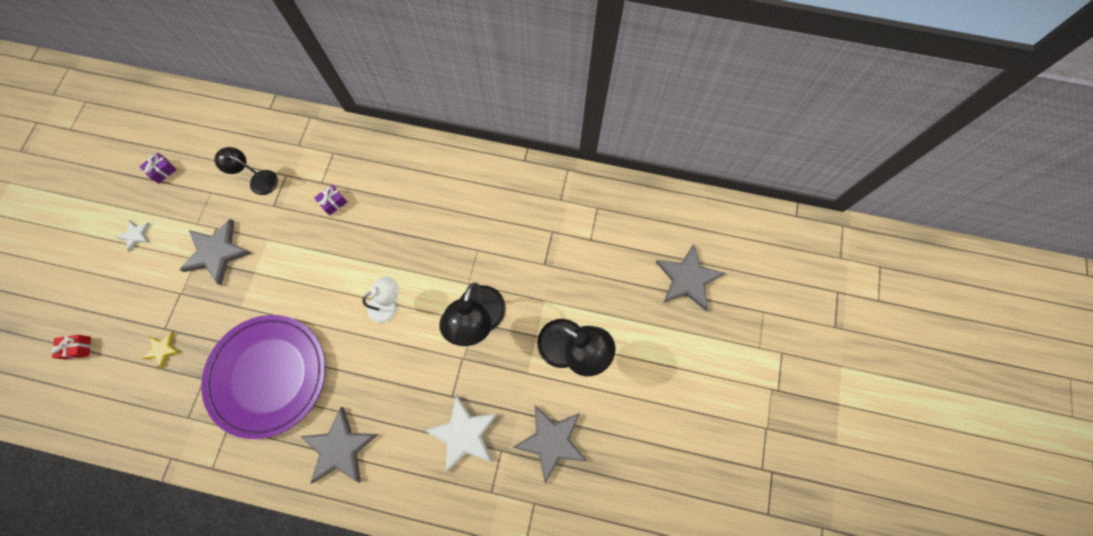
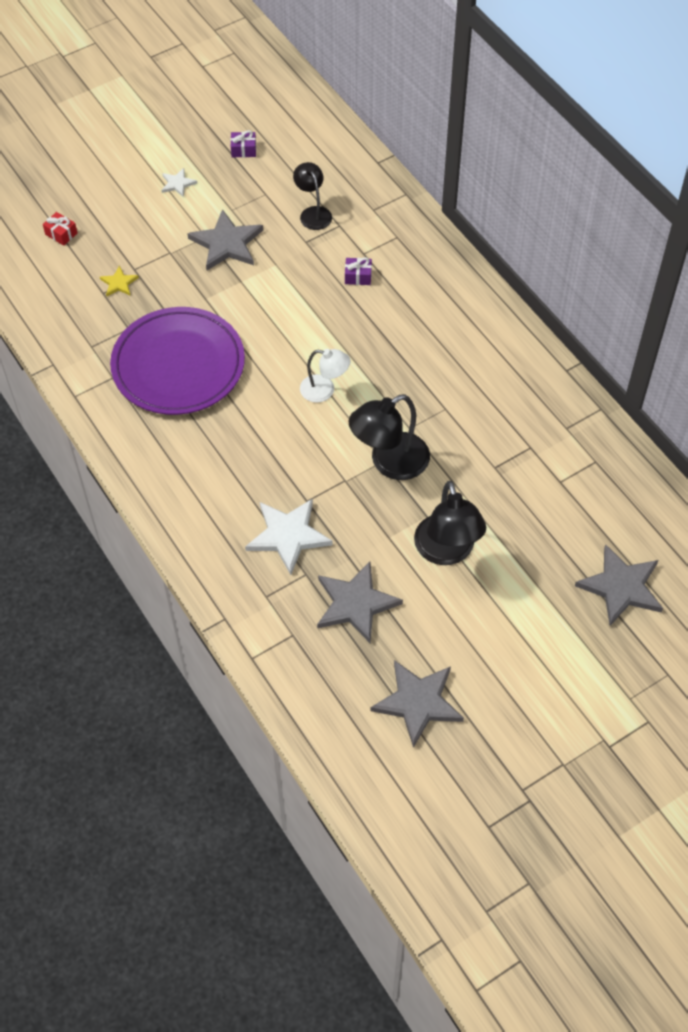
camera: 45 degrees right, 15 degrees down
grey star [301,407,378,484] -> grey star moved to [371,660,464,748]

